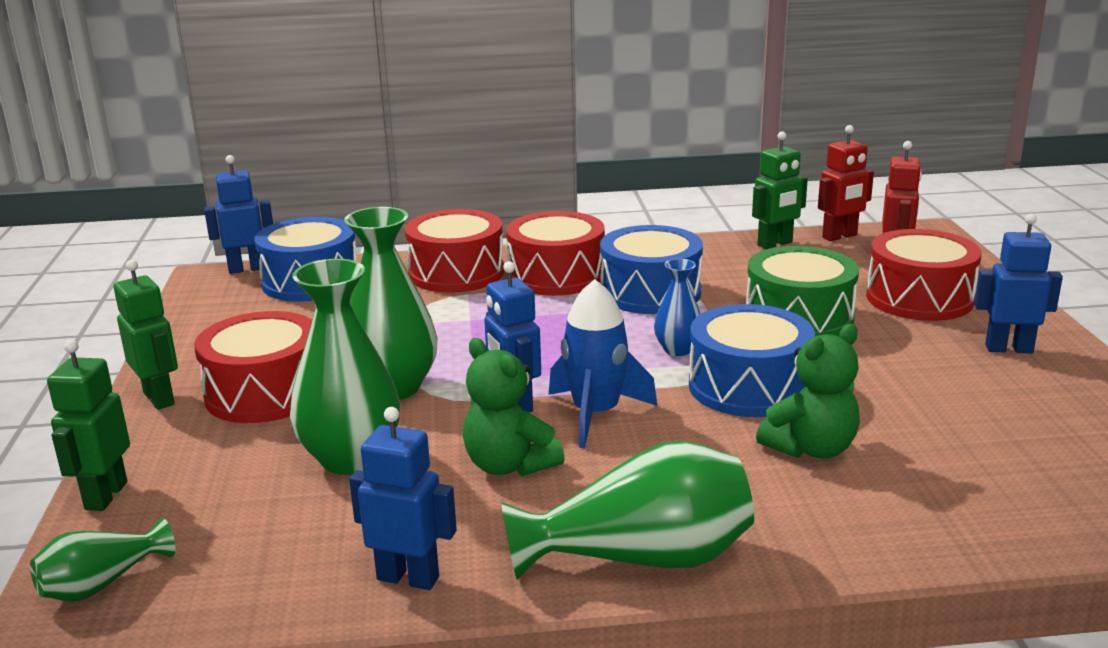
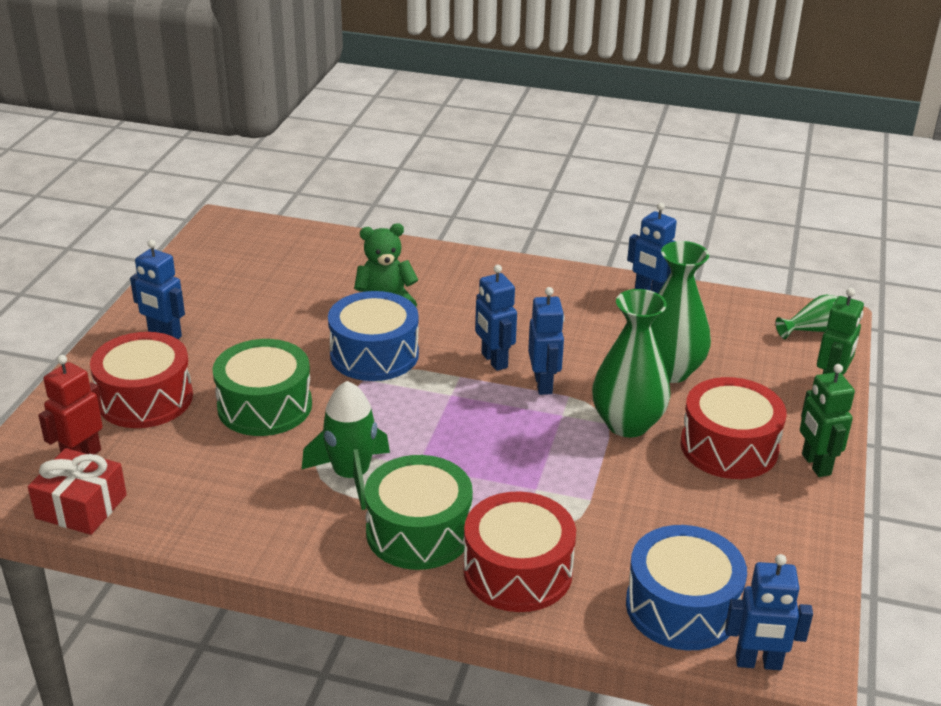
camera: 160 degrees left, 10 degrees up
green teddy bear [463,338,565,476] -> none
green vase [501,441,754,580] -> none
red drum [506,211,605,296] -> green drum [364,455,473,570]
blue rocket [549,279,657,448] -> blue robot [475,265,517,371]
blue drum [600,225,703,314] -> green rocket [302,381,390,510]
blue vase [654,259,700,356] -> none
green robot [752,131,808,249] -> none
red robot [818,125,874,241] -> red gift [28,448,127,535]

